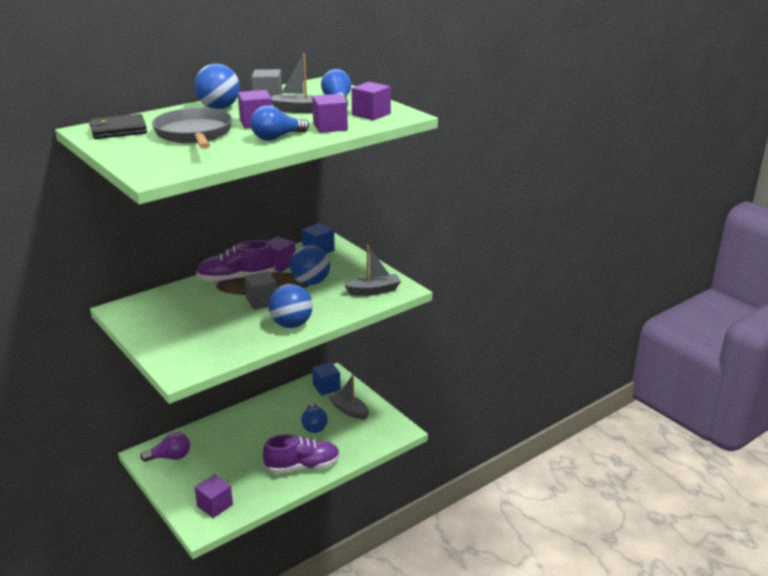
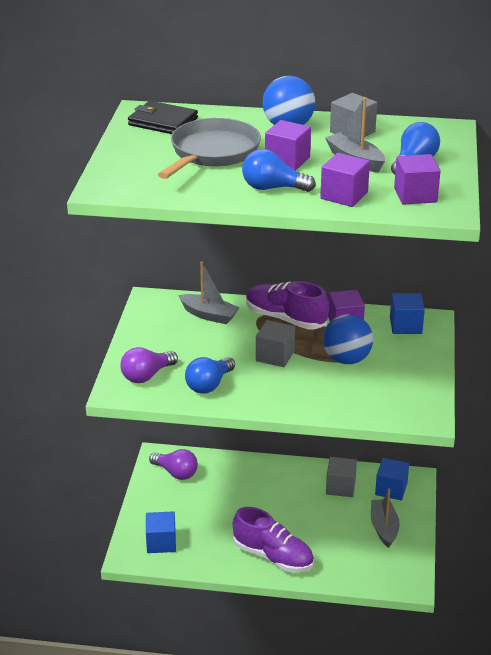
camera: 45 degrees right, 5 degrees up
purple cube [195,474,233,518] -> blue cube [146,511,176,553]
blue ball [268,284,313,328] -> none
blue light bulb [301,403,328,433] -> blue light bulb moved to [185,357,235,394]
grey boat [344,245,401,296] -> grey boat moved to [178,261,239,324]
none -> purple light bulb [120,347,178,383]
none -> grey cube [326,457,357,497]

